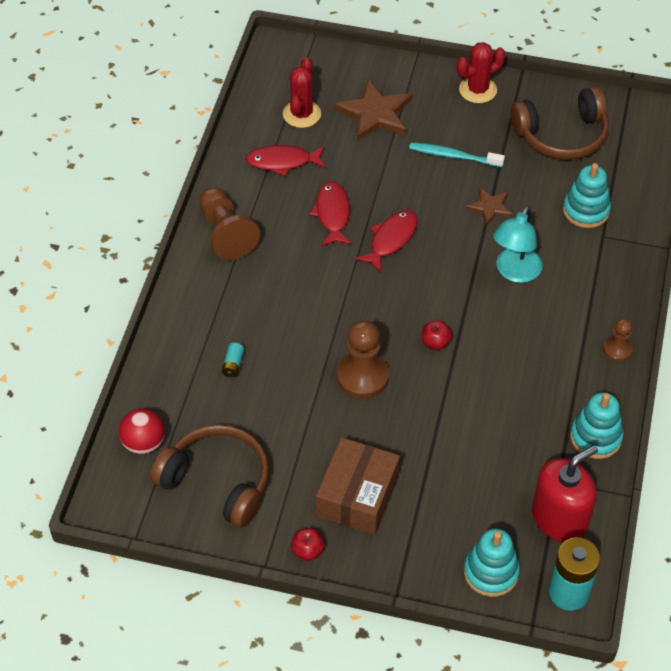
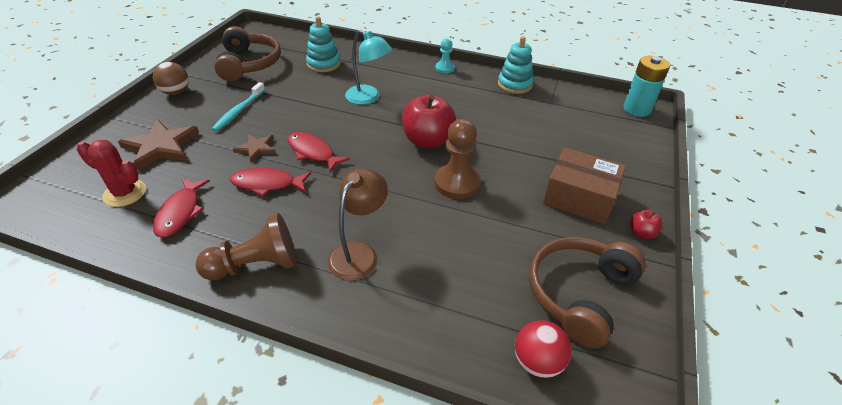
camera: 85 degrees left, 10 degrees down
turquoise battery [222,343,244,377] -> none
red apple [422,320,452,350] -> red apple [402,94,456,148], size x2.15
red cactus [457,42,505,103] -> brown ball [153,62,189,95]
turquoise stacking toy [464,529,520,597] -> none
brown star [466,188,513,226] -> brown star moved to [233,134,276,163]
red soap dispenser [532,445,598,542] -> none
brown pawn [603,318,633,362] -> turquoise pawn [435,38,455,74]
none -> brown lamp [328,168,388,281]

